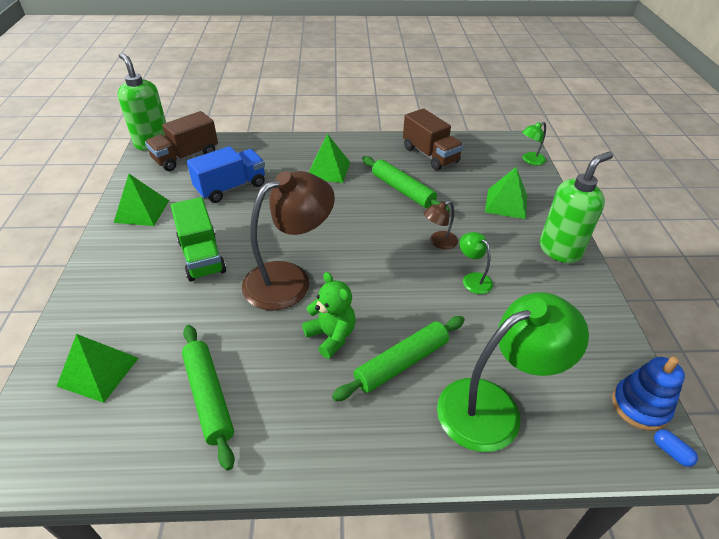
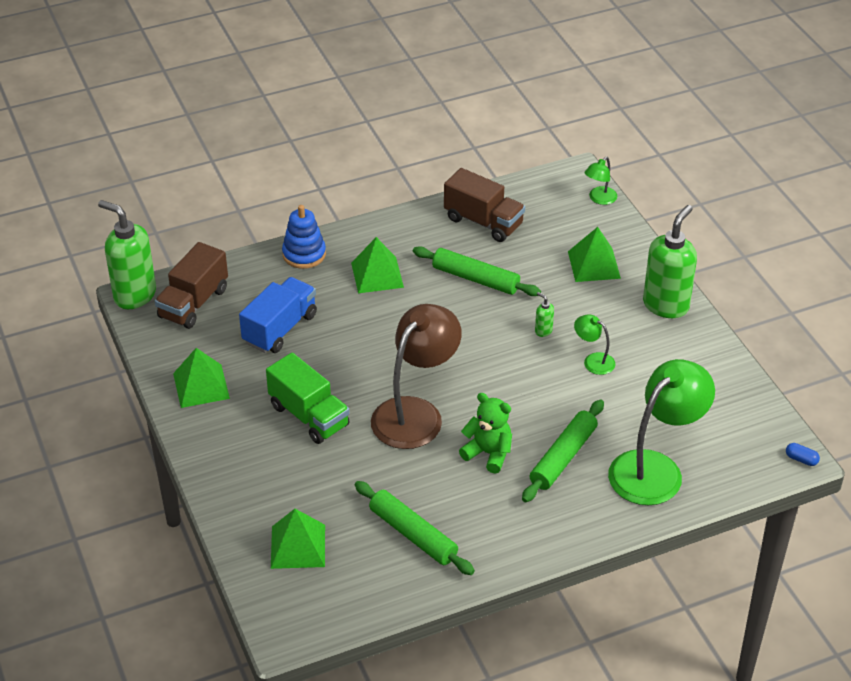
camera: 20 degrees left, 0 degrees up
brown lamp [424,201,458,250] -> green soap dispenser [535,292,554,337]
blue stacking toy [612,357,685,431] -> blue stacking toy moved to [282,205,326,269]

